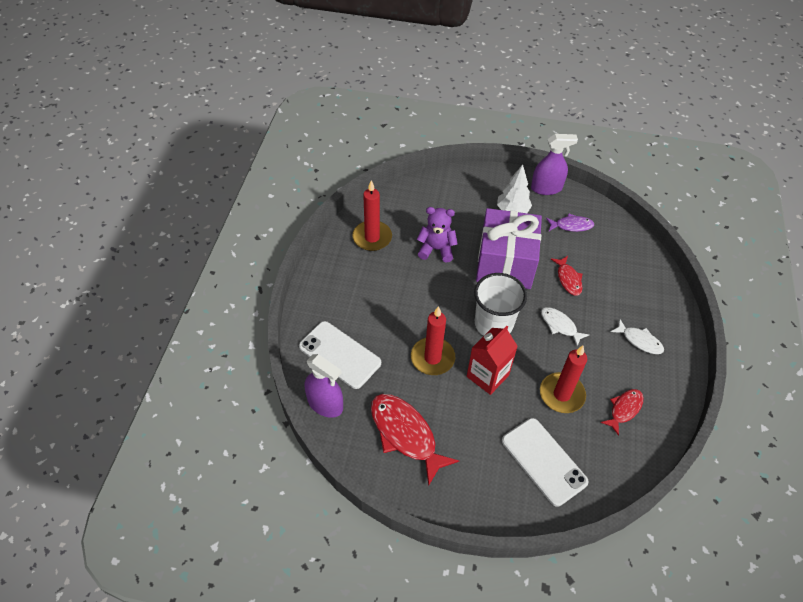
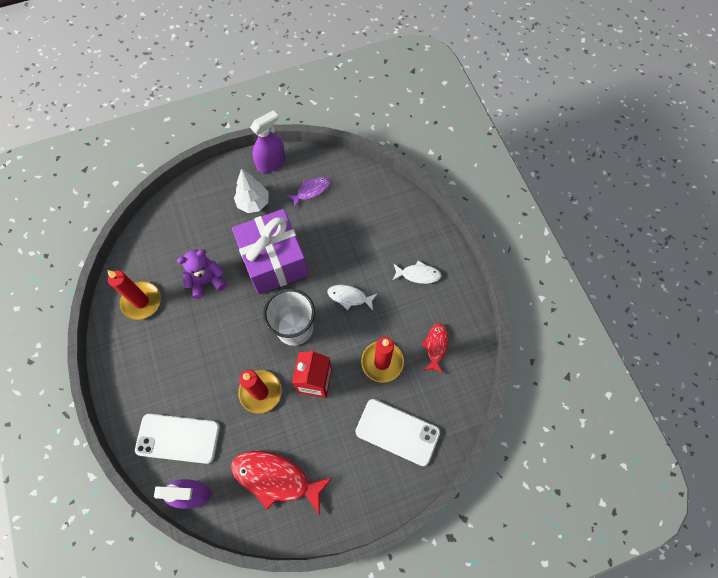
camera: 30 degrees left, 15 degrees up
red fish [551,256,583,296] -> none

